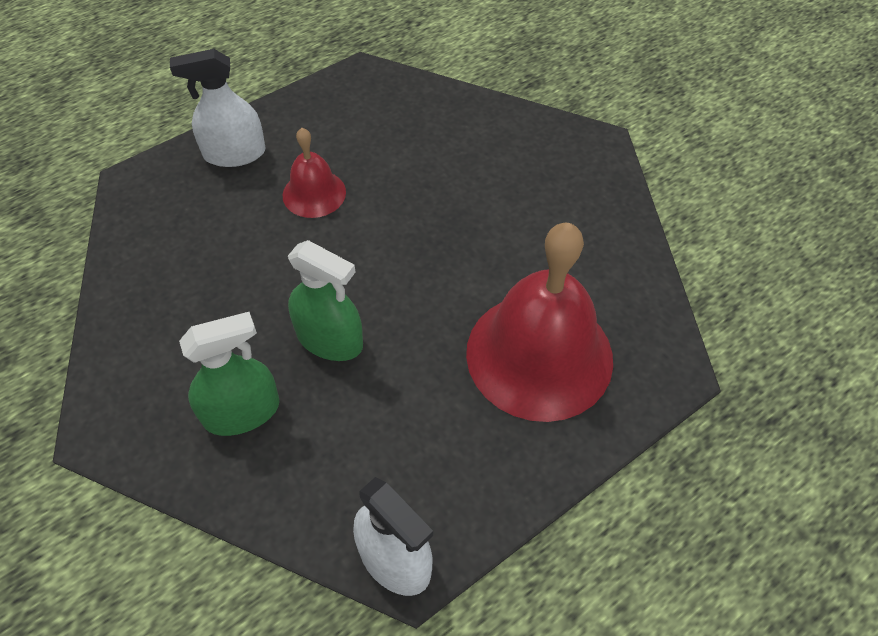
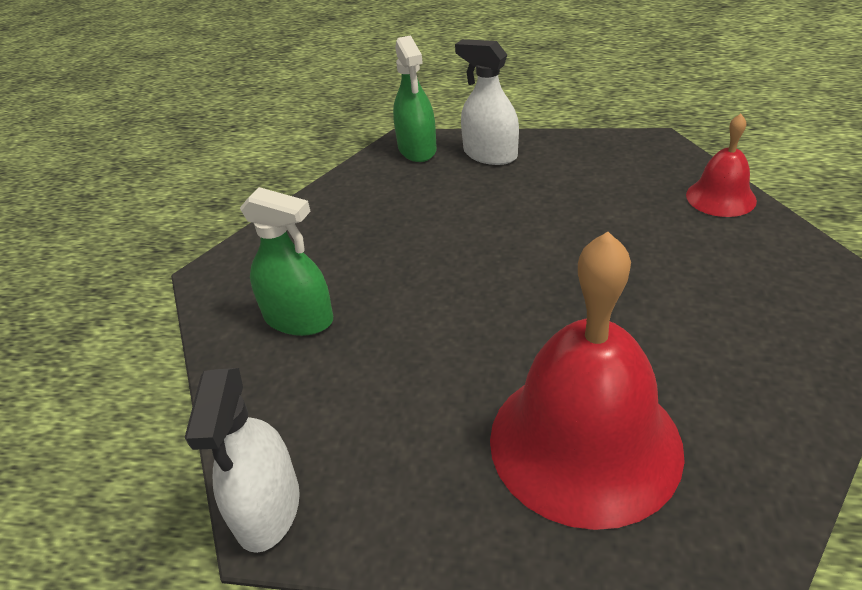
camera: 50 degrees right, 15 degrees down
red bell [283,128,346,218] -> red bell moved to [686,114,757,217]
green spray bottle [288,240,363,361] -> green spray bottle moved to [393,35,437,162]

